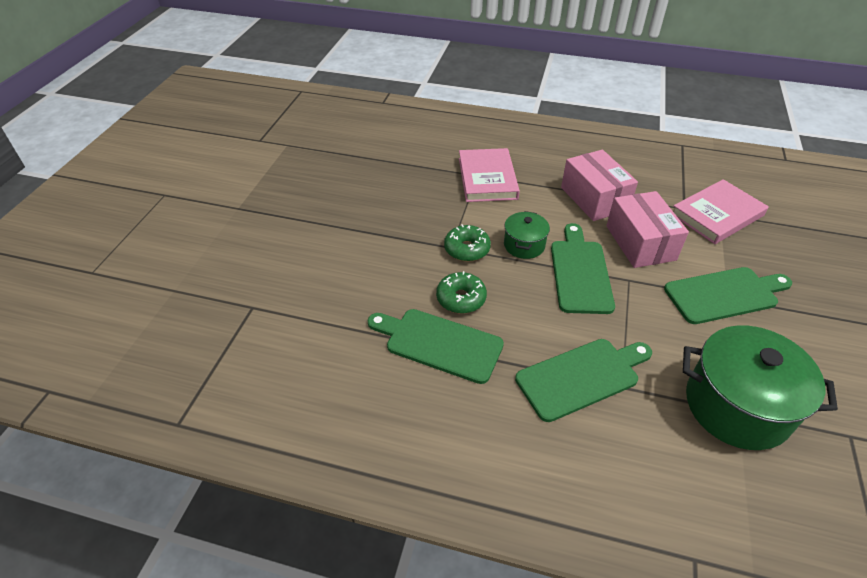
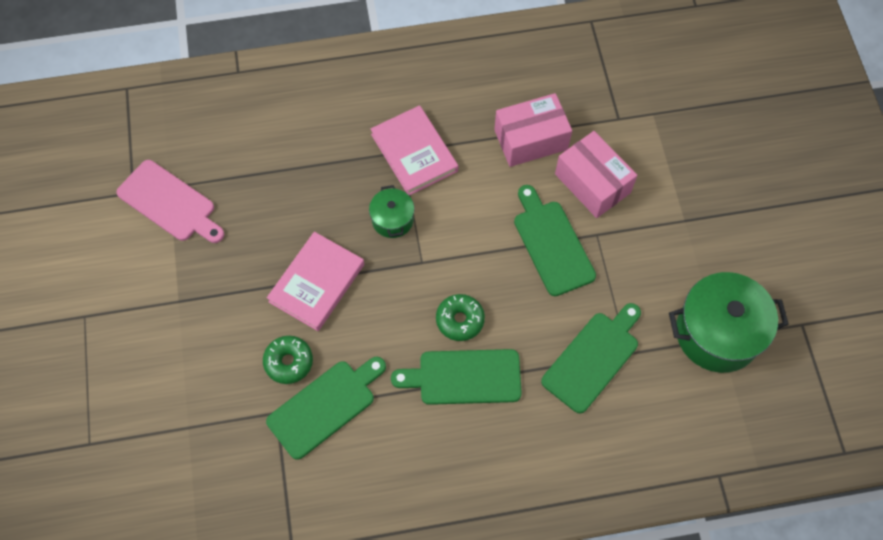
camera: 25 degrees left, 20 degrees up
green donut [444,224,491,262] -> green donut moved to [263,336,313,384]
green pot [504,211,550,259] -> green pot moved to [369,185,414,238]
pink box [561,150,638,221] -> pink box turned 60 degrees counterclockwise [494,93,572,167]
green cutting board [664,267,792,324] -> green cutting board moved to [266,357,386,460]
pink book [674,179,769,244] -> pink book moved to [267,232,364,331]
none -> pink cutting board [116,160,224,243]

